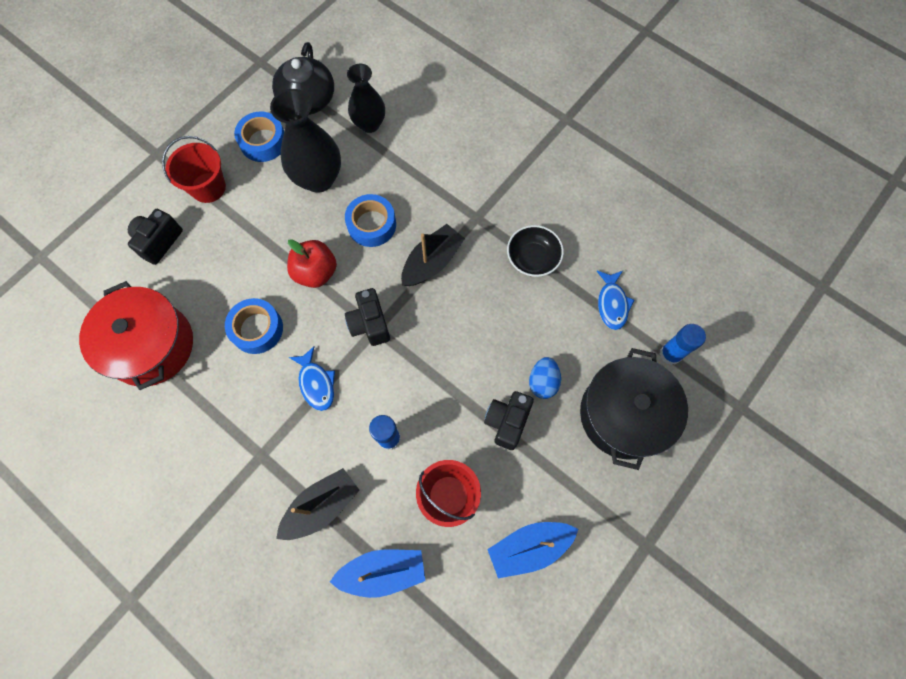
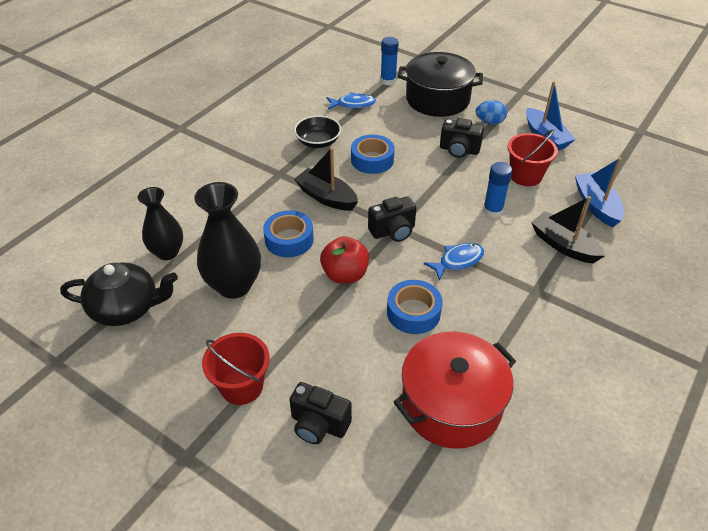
camera: 95 degrees left, 25 degrees down
blue tape [234,112,284,162] -> blue tape moved to [351,135,395,174]
blue egg [529,357,561,399] -> blue egg moved to [476,100,507,125]

